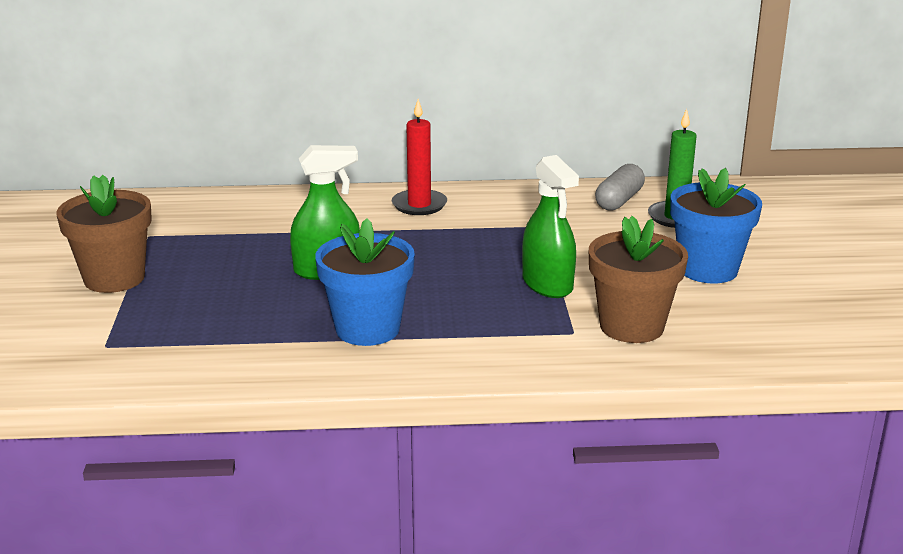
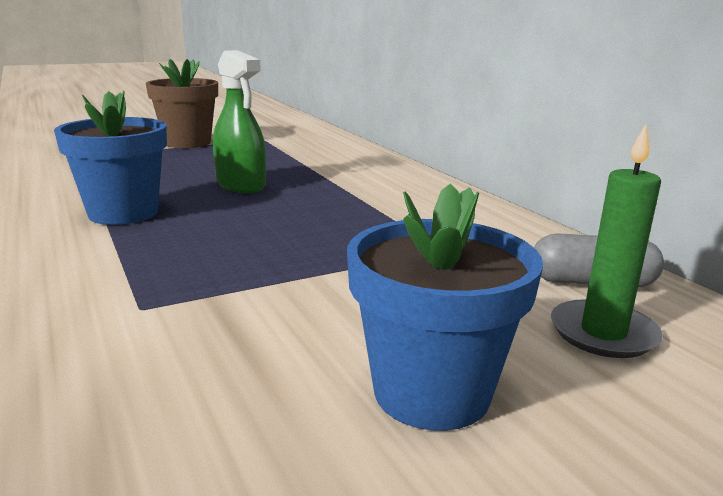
camera: 65 degrees right, 5 degrees down
red candle [392,99,447,215] -> none
green spray bottle [522,155,579,298] -> none
brown flower pot [589,216,688,343] -> none

